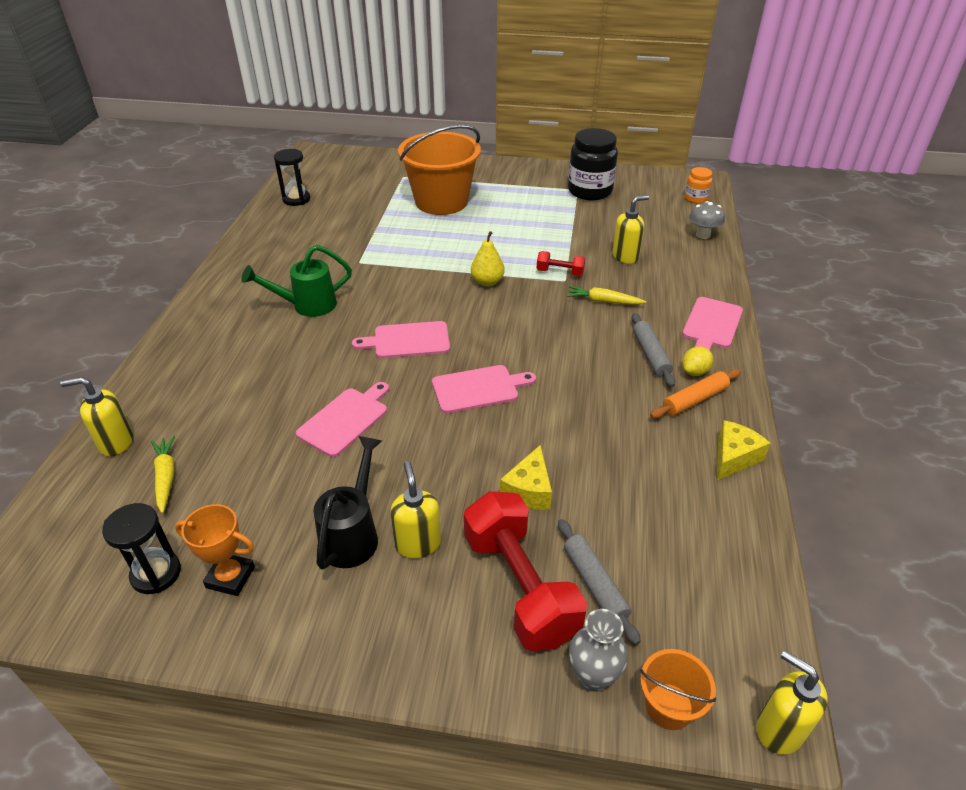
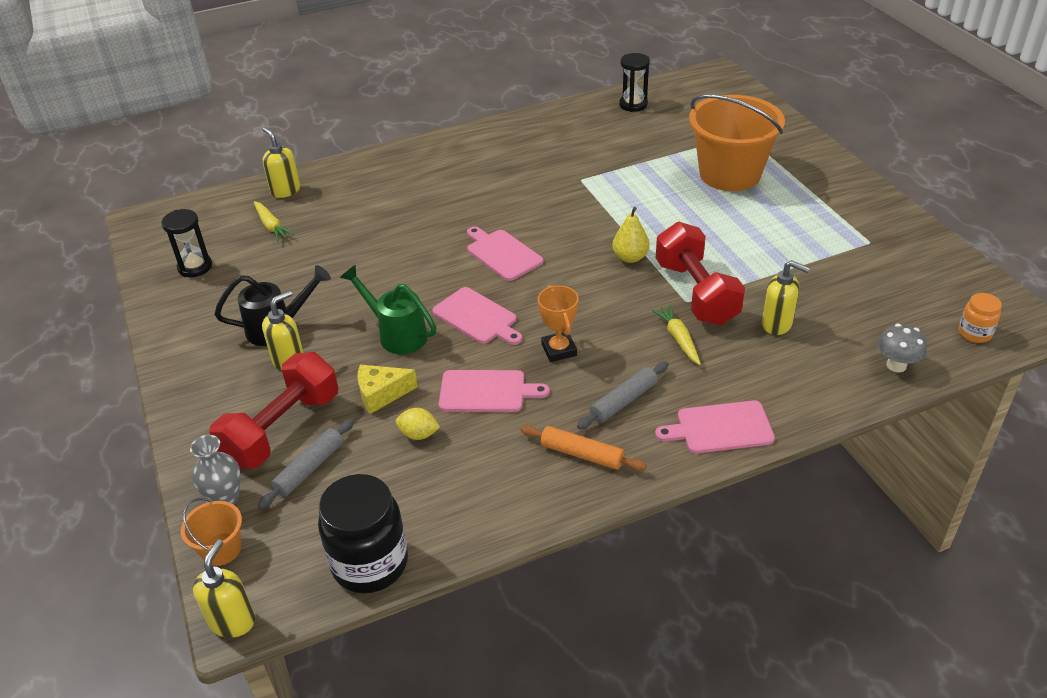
camera: 60 degrees right, 0 degrees up
yellow carrot [151,436,175,513] -> yellow carrot turned 105 degrees clockwise [254,201,294,241]
orange trophy [175,504,255,596] -> orange trophy moved to [538,285,578,362]
green watering can [241,245,352,317] -> green watering can moved to [340,265,437,354]
pink cutting board [296,382,389,457] -> pink cutting board moved to [439,370,550,412]
red dumbbell [537,251,585,276] -> red dumbbell [656,222,745,325], size x2.13
black jar [568,128,618,201] -> black jar moved to [318,474,408,593]
yellow lemon [682,346,713,376] -> yellow lemon moved to [396,408,440,440]
yellow cheese [717,420,771,480] -> none

